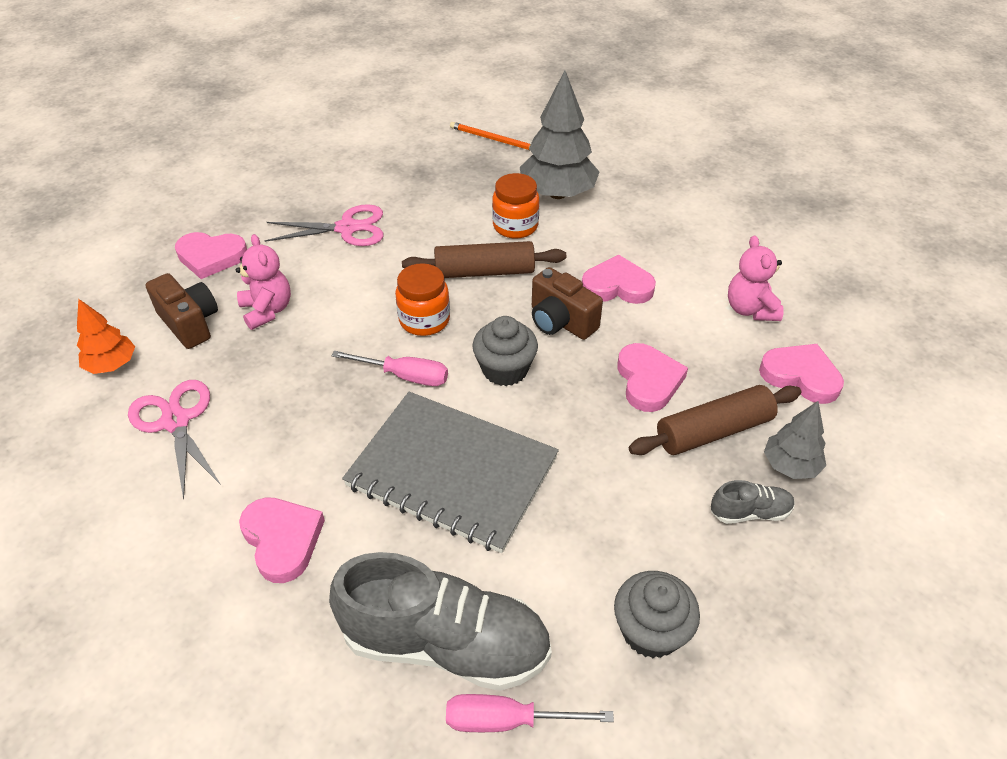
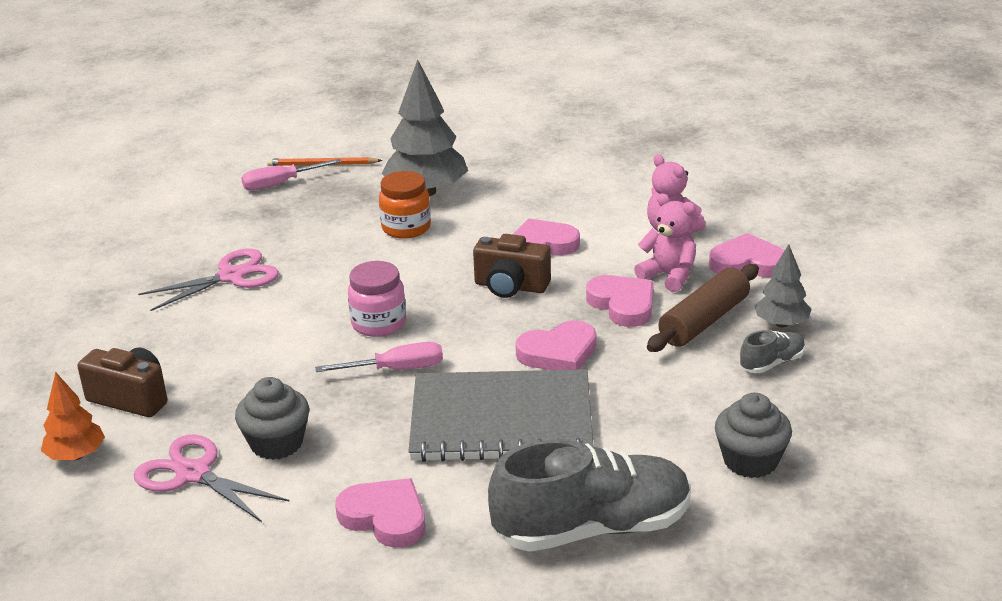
camera: 25 degrees left, 15 degrees down
pink heart [175,232,247,279] -> pink heart moved to [515,320,596,370]
pink teddy bear [236,234,291,330] -> pink teddy bear moved to [634,193,696,292]
orange jar [395,263,450,336] -> pink jar [348,261,406,337]
brown rolling pin [402,241,566,278] -> none
pink screwdriver [446,694,614,732] -> pink screwdriver moved to [241,159,342,191]
grey cupcake [472,316,538,386] -> grey cupcake moved to [235,377,309,460]

